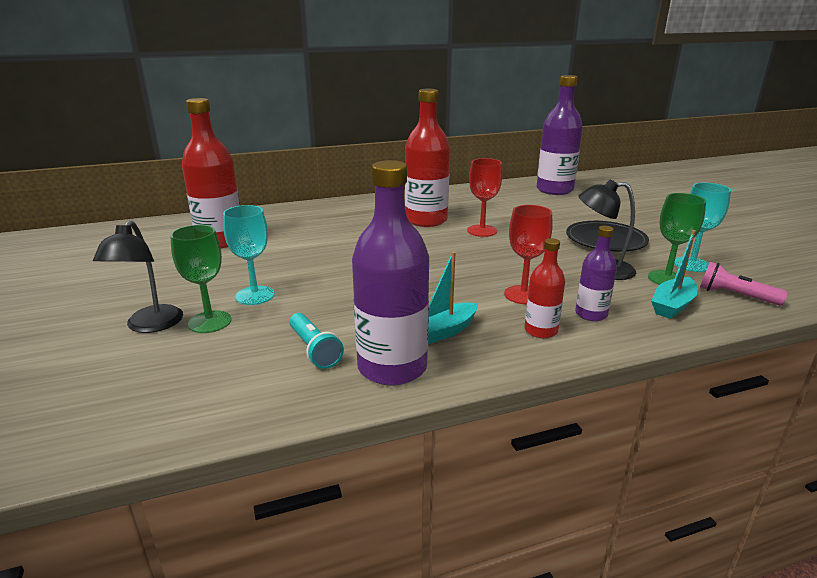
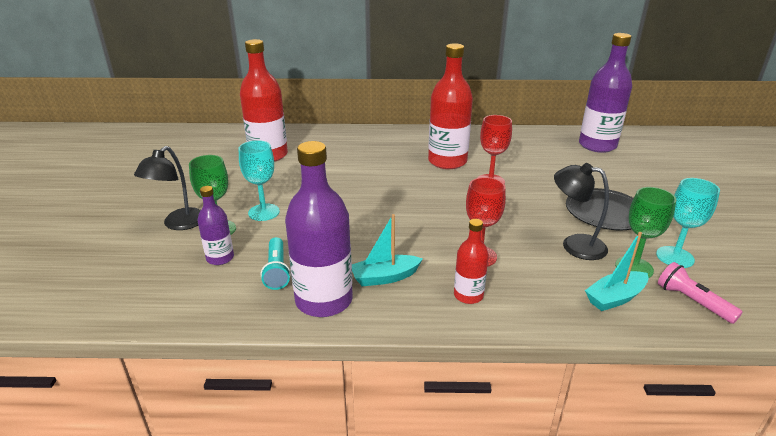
camera: 20 degrees right, 5 degrees up
purple bottle [575,226,617,321] -> purple bottle moved to [198,186,234,265]

